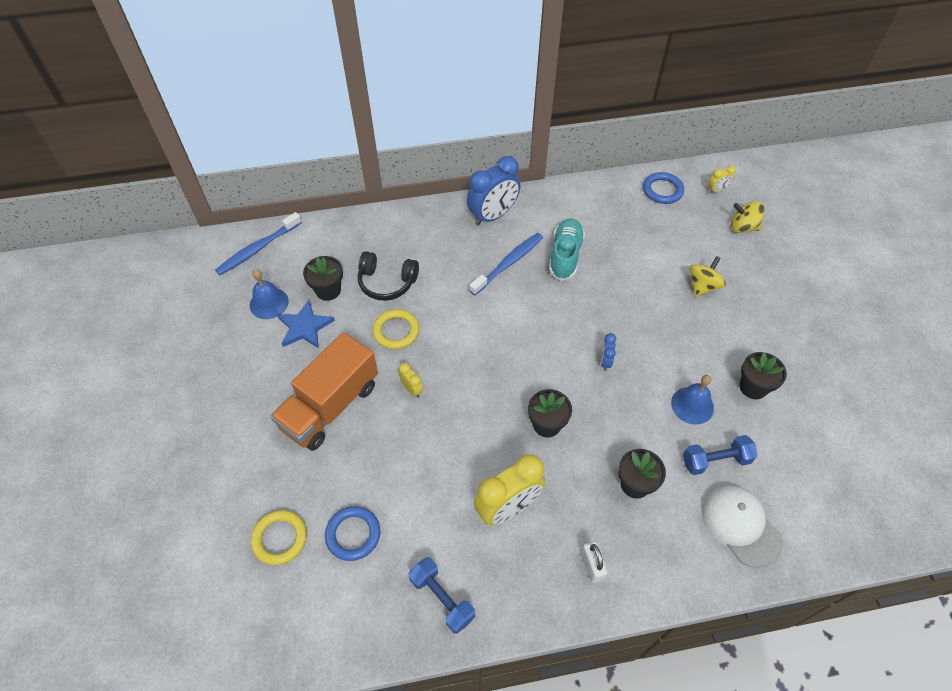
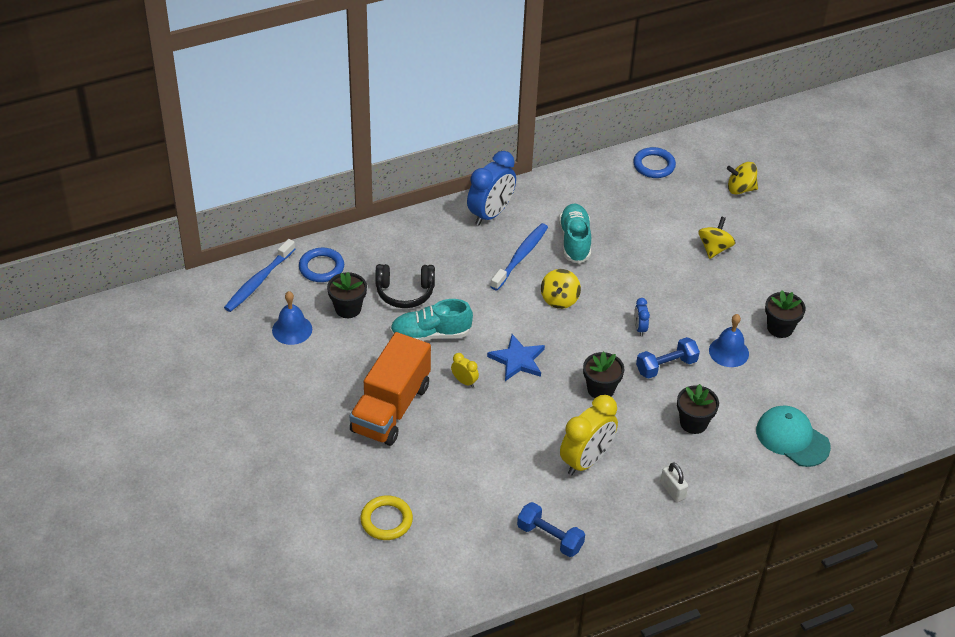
camera: 15 degrees left, 10 degrees down
blue star [277,300,335,348] -> blue star moved to [487,334,545,381]
blue ring [325,506,380,561] -> blue ring moved to [299,248,344,282]
yellow ring [373,309,419,350] -> turquoise shoe [390,299,473,341]
blue dumbbell [683,435,757,475] -> blue dumbbell moved to [636,337,700,379]
white cap [701,486,783,568] -> turquoise cap [756,406,831,467]
yellow clock [708,165,736,193] -> none
none -> yellow spinning top [541,269,581,309]

